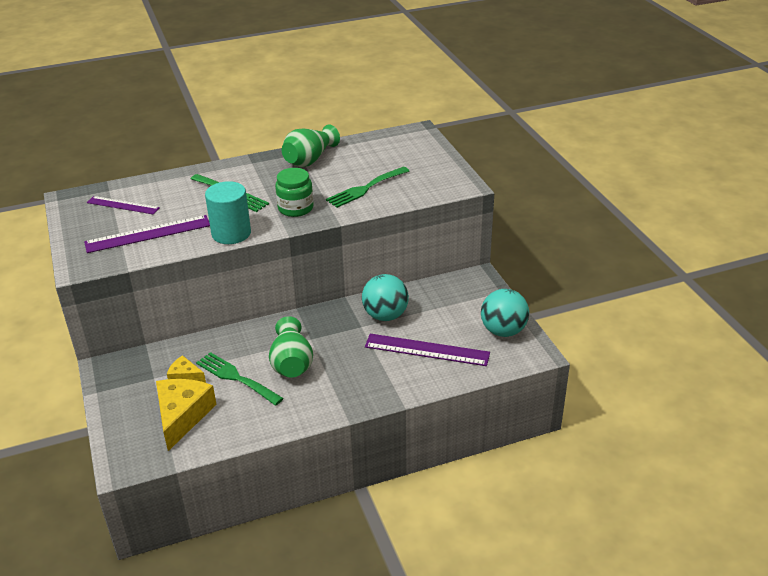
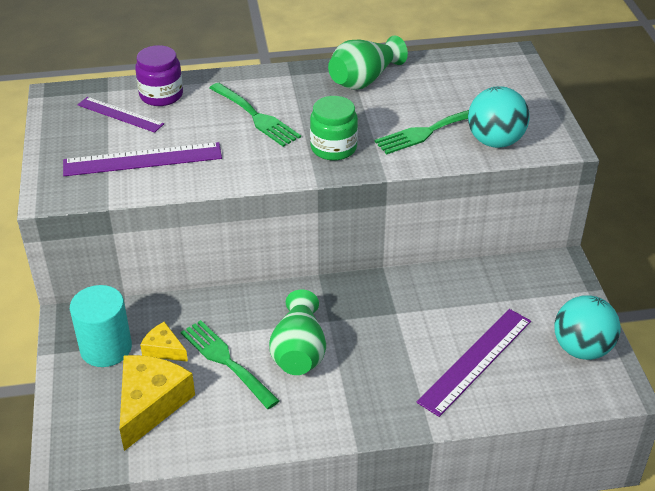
camera: 10 degrees right, 5 degrees up
turquoise cylinder [205,181,251,244] -> turquoise cylinder moved to [70,285,132,367]
turquoise ball [362,274,409,321] -> turquoise ball moved to [468,86,530,148]
purple ruler [365,334,490,366] -> purple ruler turned 75 degrees counterclockwise [417,309,531,417]
none -> purple jar [135,45,183,106]

